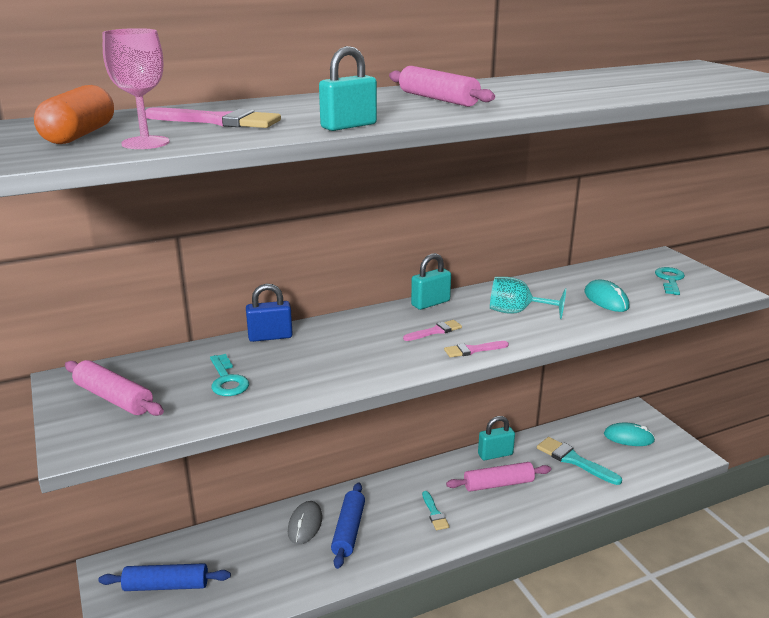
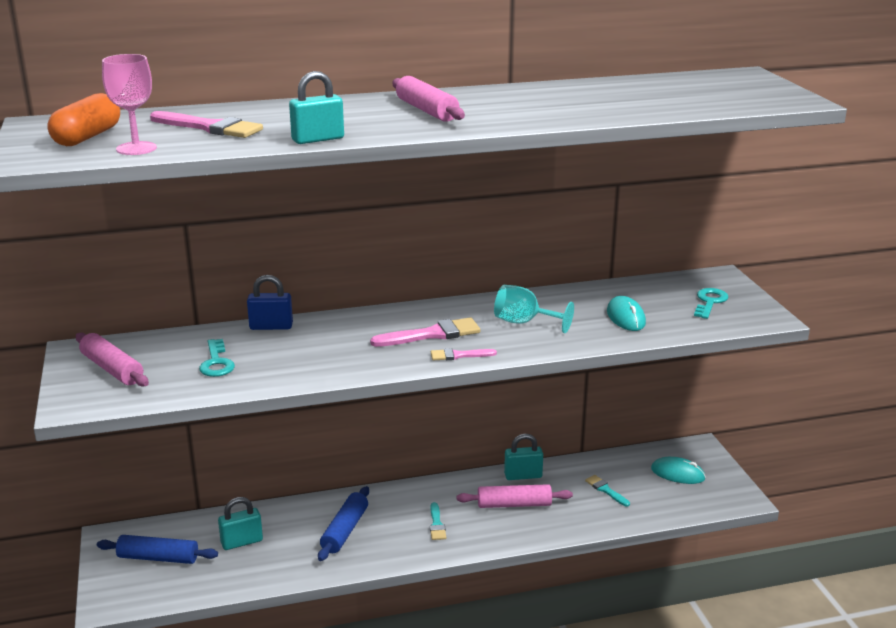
camera: 10 degrees right, 0 degrees up
grey mouse [288,501,322,544] -> none
pink brush [403,320,462,341] -> pink brush [370,317,480,347], size x1.74
turquoise padlock [411,253,451,310] -> turquoise padlock moved to [218,497,263,550]
turquoise brush [537,437,622,485] -> turquoise brush [585,475,630,507], size x0.58

